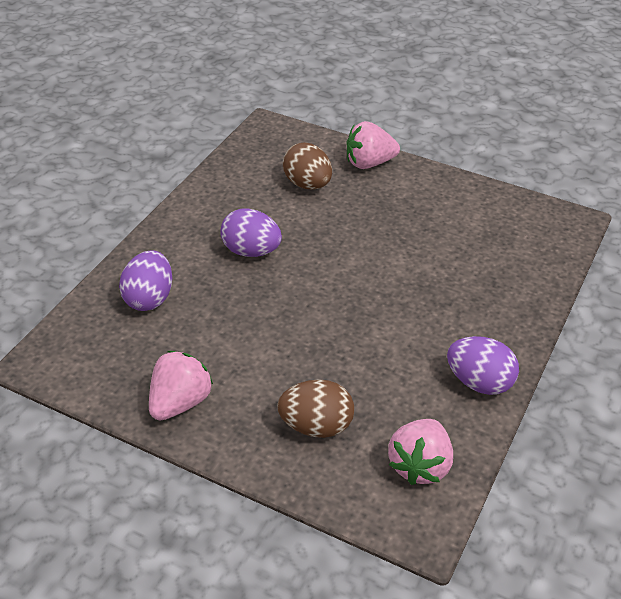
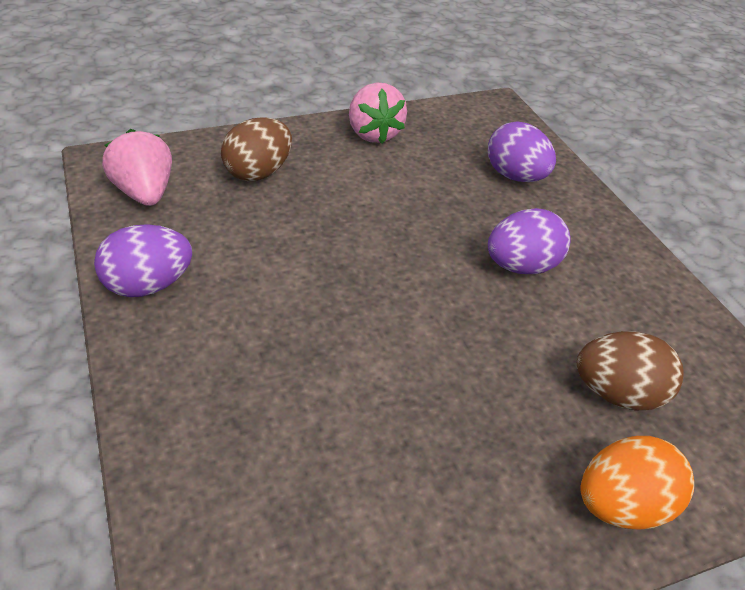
camera: 130 degrees right, 0 degrees up
pink strawberry [346,121,400,169] -> orange egg [581,436,694,530]

